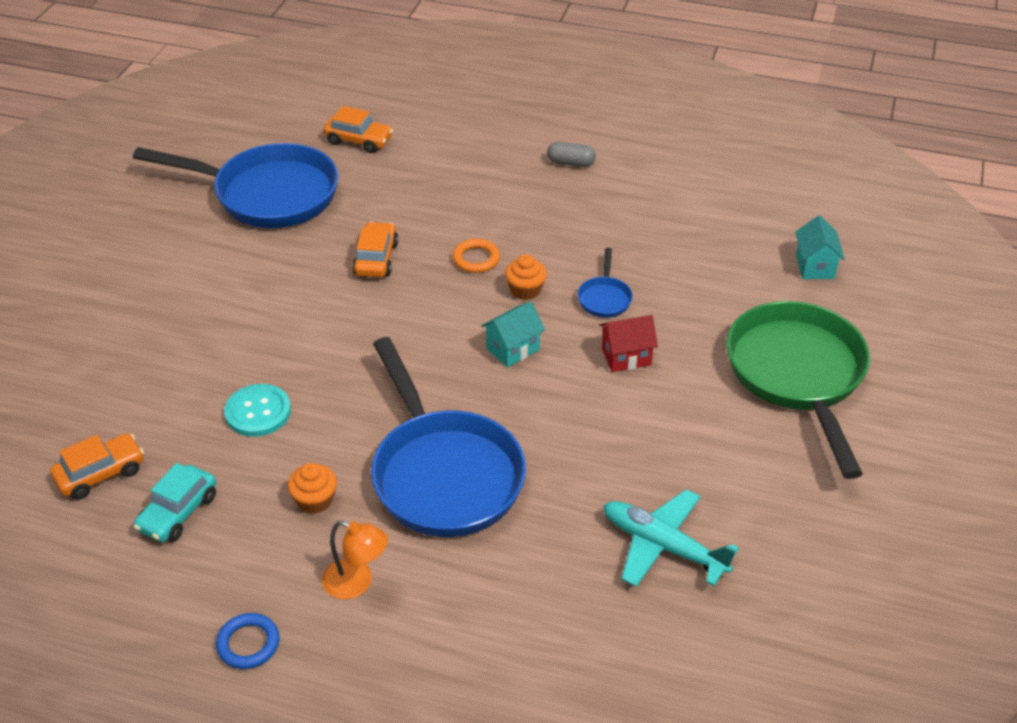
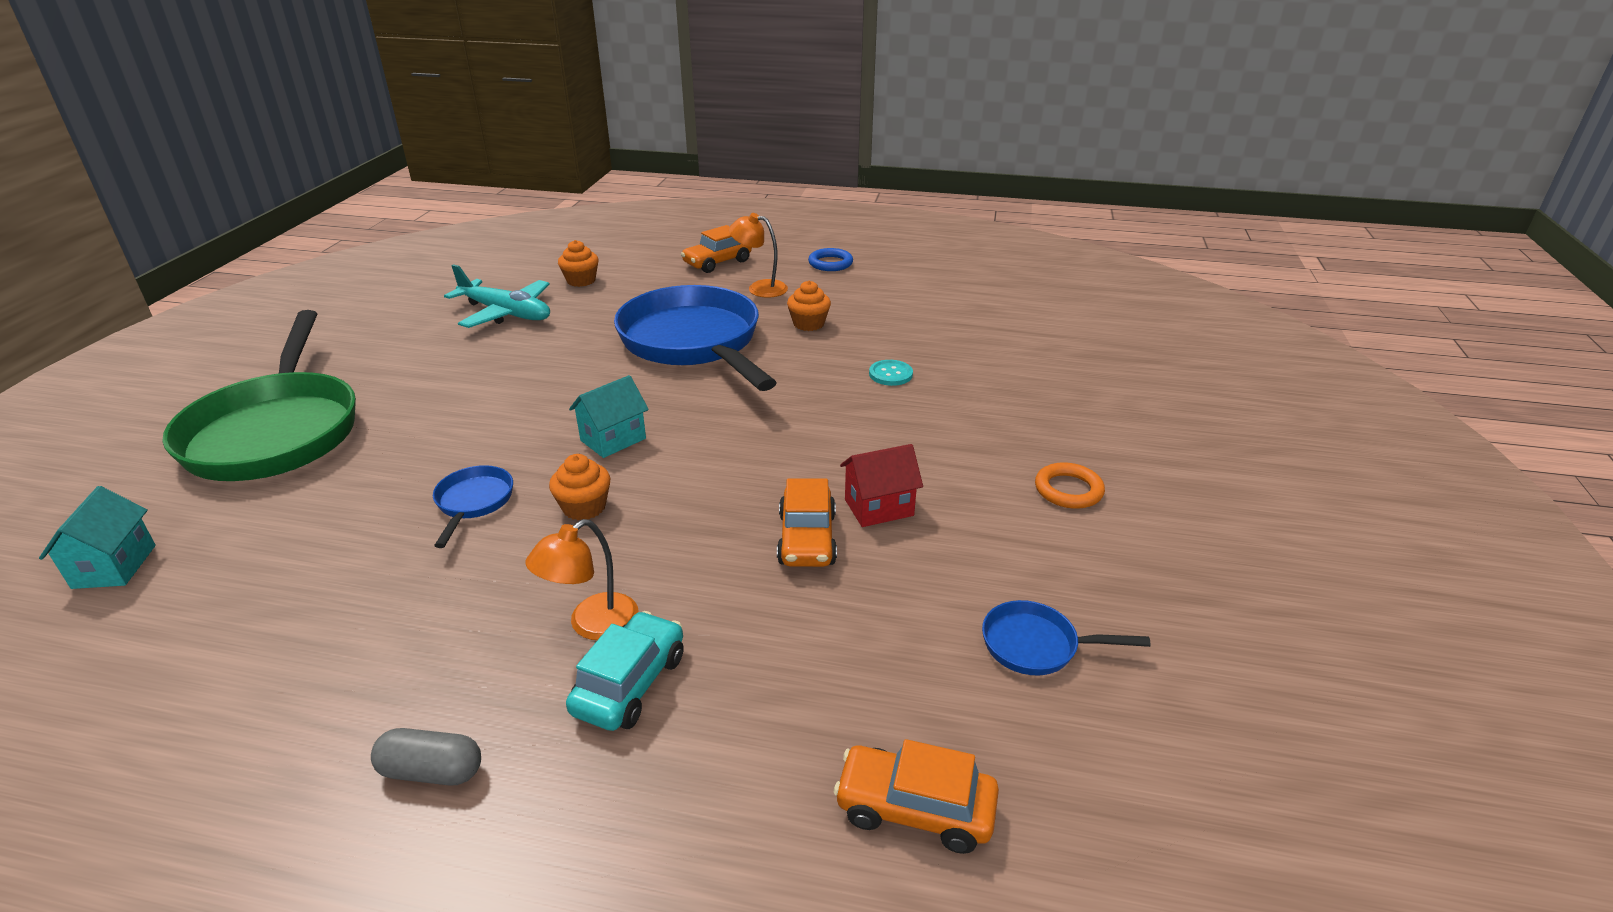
camera: 175 degrees right, 10 degrees down
orange car [50,433,144,500] -> orange car moved to [681,225,752,273]
blue pan [133,143,338,228] -> blue pan [982,600,1151,676], size x0.41
turquoise car [133,463,216,542] -> turquoise car moved to [566,611,684,731]
turquoise button [224,384,291,437] -> turquoise button [869,360,913,386], size x0.64
orange ring [453,239,500,273] -> orange ring moved to [1035,462,1105,509]
red house [599,315,658,372] -> red house moved to [840,444,923,527]
none -> orange lamp [525,519,638,640]
none -> orange cupcake [558,240,599,287]

